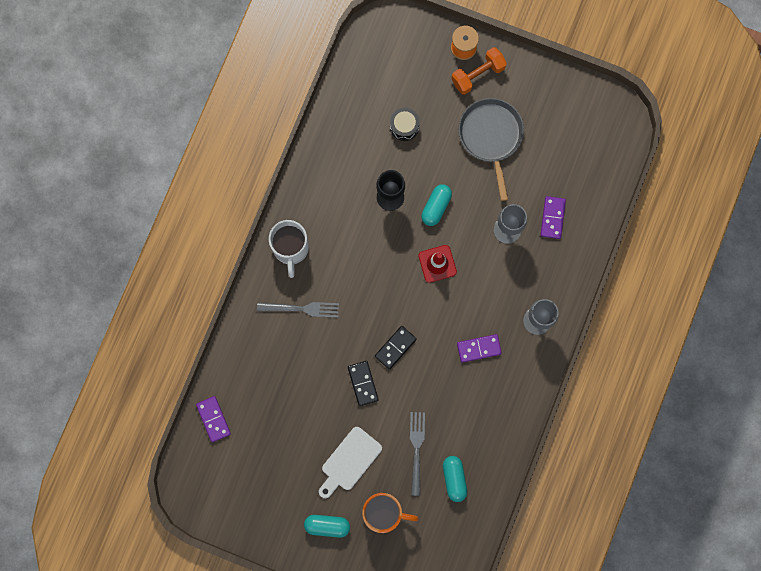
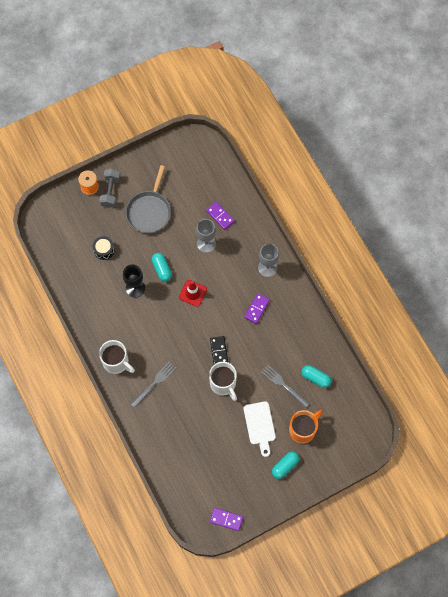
camera: 50 degrees left, 10 degrees down
purple domino [196,396,231,442] -> purple domino moved to [210,508,243,531]
black domino [348,361,379,406] -> white mug [209,362,237,401]
orange dumbbell [451,47,507,95] -> grey dumbbell [99,168,121,208]
grey pan [459,98,524,201] -> grey pan turned 105 degrees counterclockwise [126,165,171,233]

